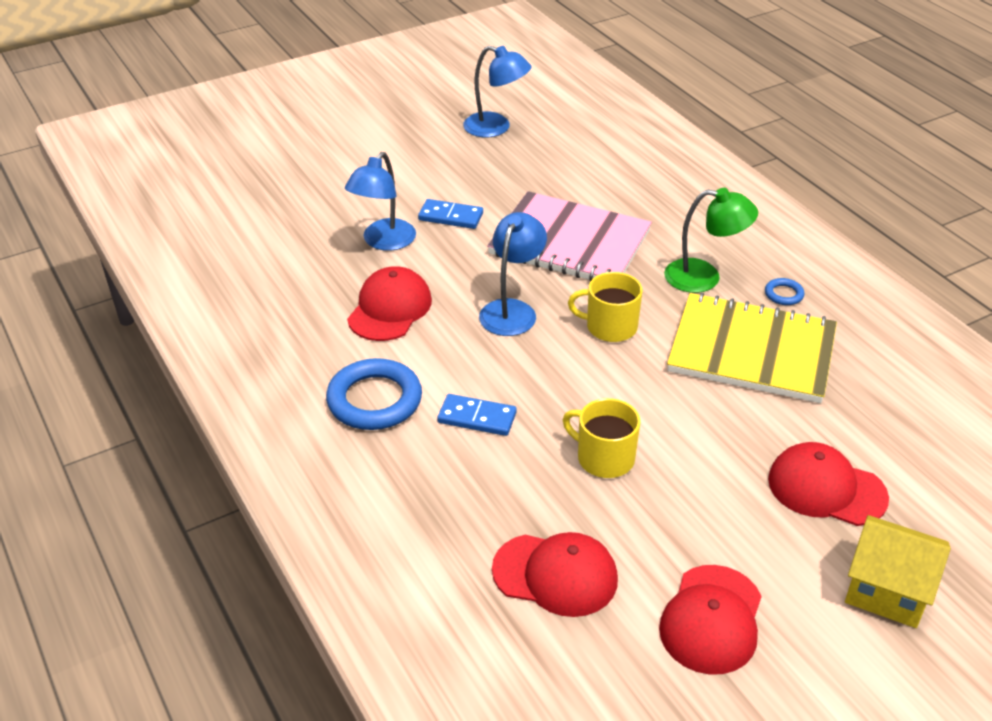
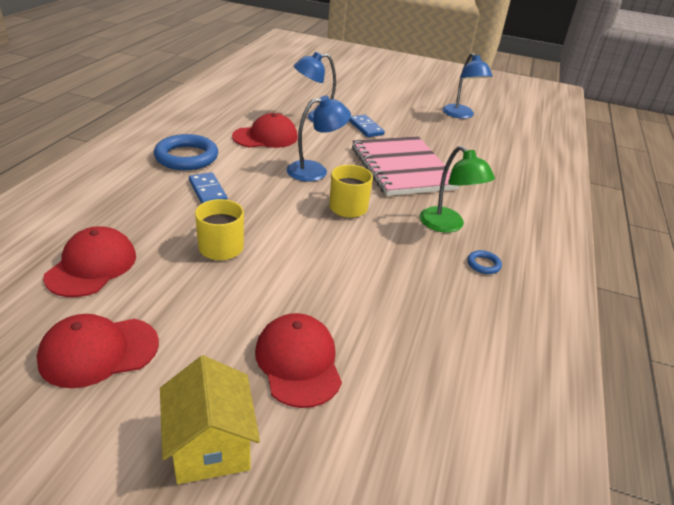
camera: 45 degrees right, 5 degrees down
red cap [492,532,618,617] -> red cap turned 135 degrees counterclockwise [43,226,136,297]
yellow notebook [667,293,837,403] -> none

